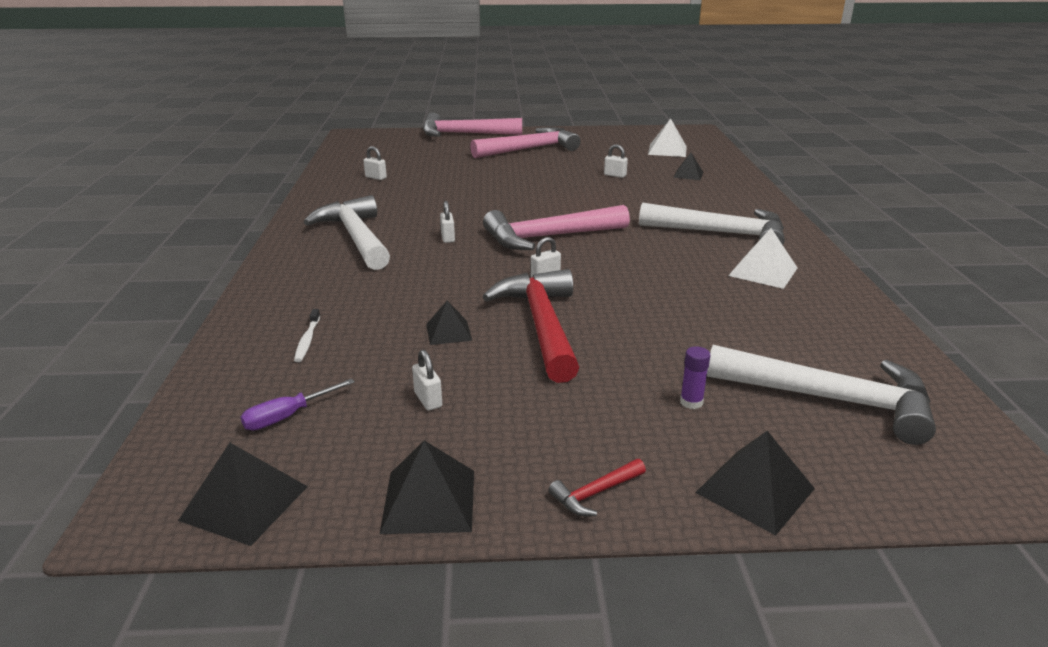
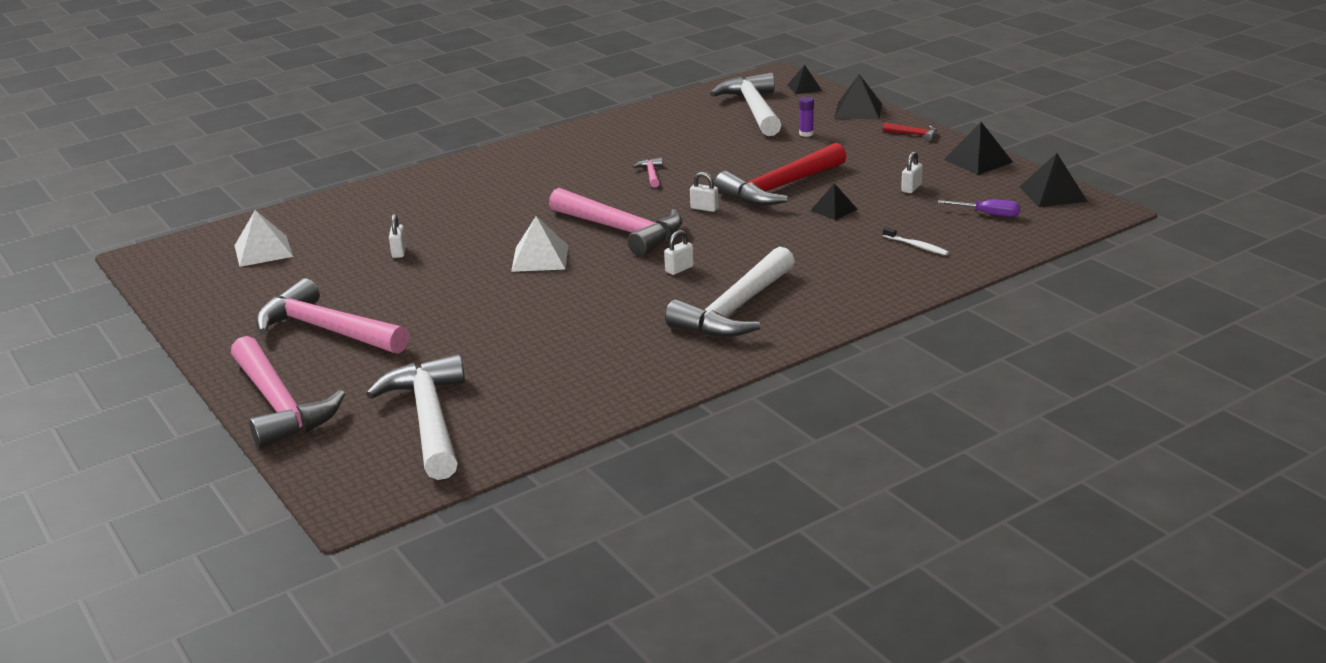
camera: 120 degrees left, 0 degrees up
white toothbrush [294,309,320,362] -> white toothbrush turned 75 degrees clockwise [883,227,949,255]
white padlock [363,146,387,180] -> none
white hammer [639,203,785,245] -> white hammer moved to [366,354,465,480]
black pyramid [673,153,703,180] -> black pyramid moved to [788,65,822,94]
white pyramid [728,228,797,289] -> white pyramid moved to [511,216,568,272]
none -> pink hammer [633,158,663,187]

